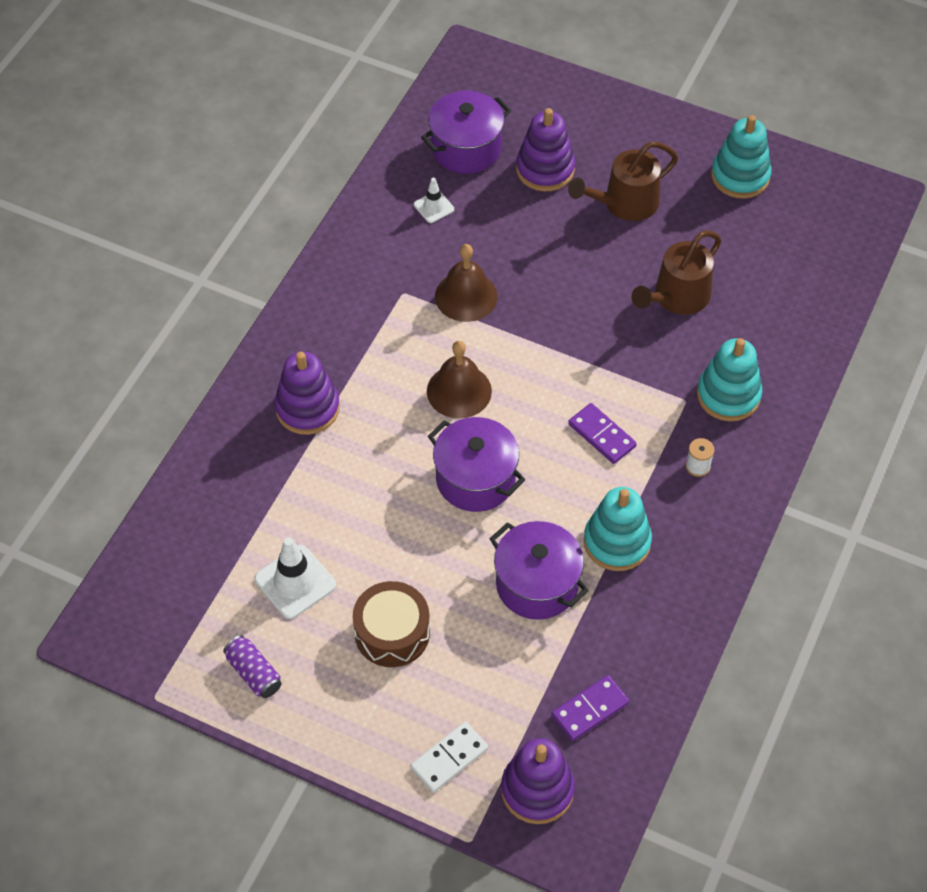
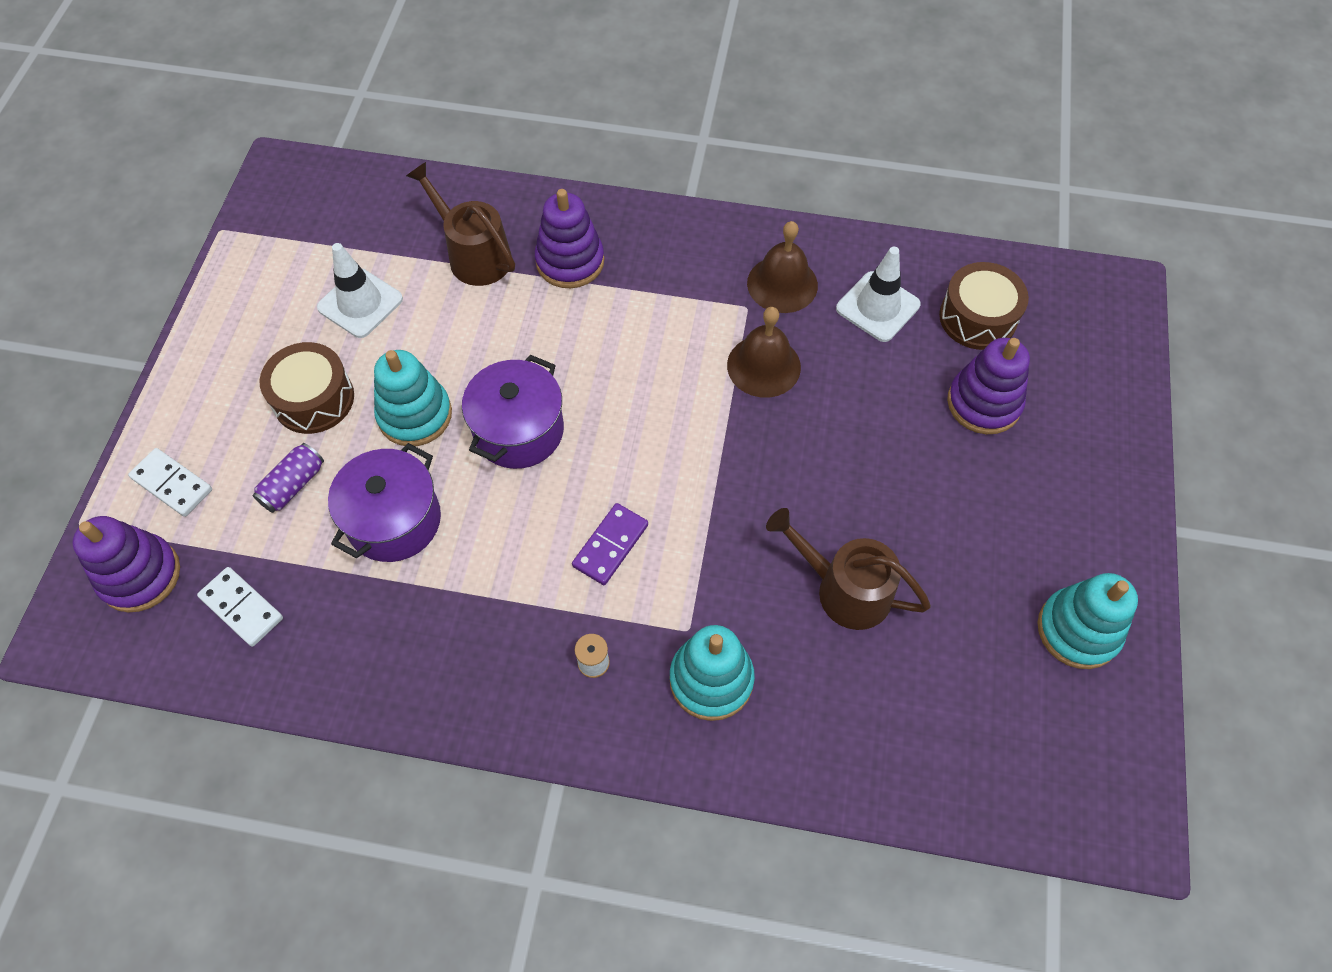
camera: 75 degrees right, 5 degrees up
purple can [223,635,282,698] -> purple can moved to [253,443,324,513]
white traffic cone [414,178,454,223] -> white traffic cone [836,247,921,342], size x1.74
purple pot [421,91,511,174] -> brown drum [939,262,1029,350]
brown bell [427,341,492,419] -> brown bell moved to [747,221,818,313]
purple domino [551,675,629,741] -> white domino [197,567,283,647]
brown watering can [568,142,678,221] -> brown watering can moved to [406,162,515,286]
turquoise stacking toy [584,487,652,571] -> turquoise stacking toy moved to [374,350,452,446]

